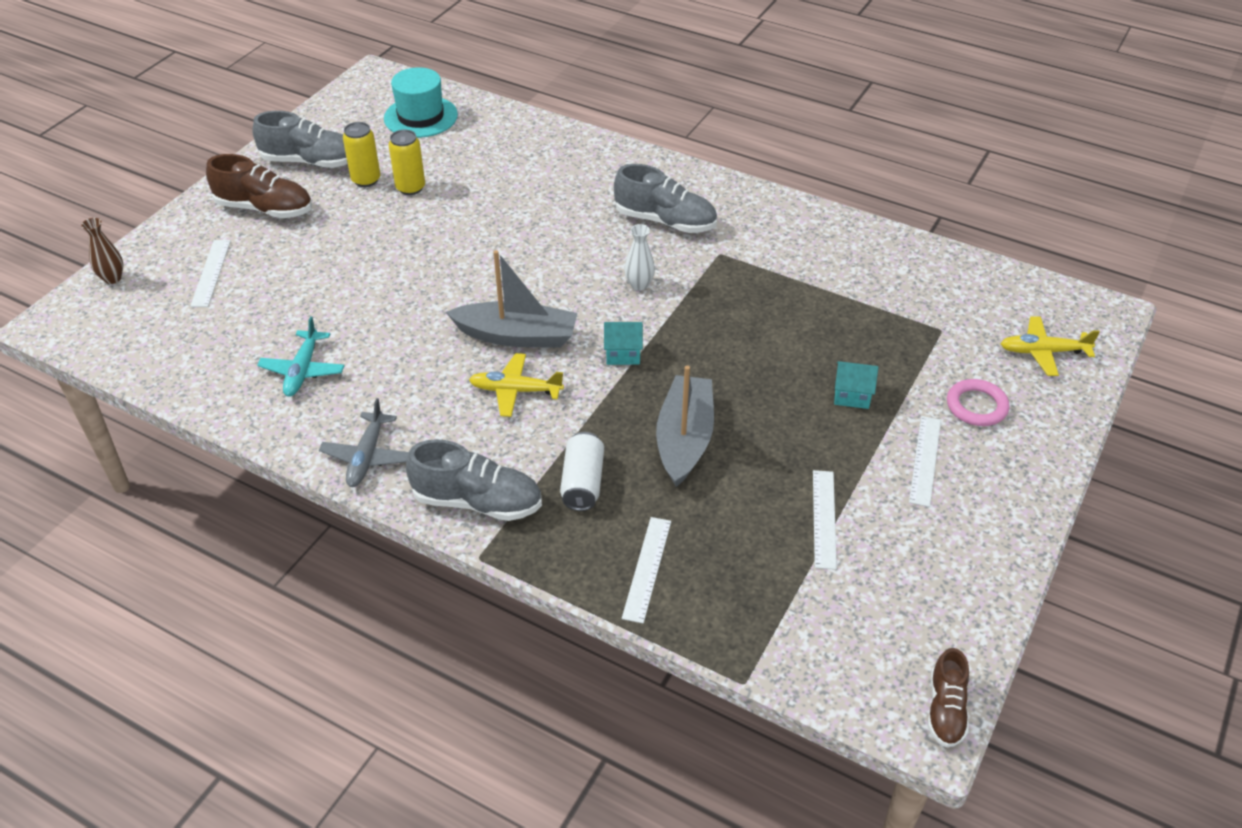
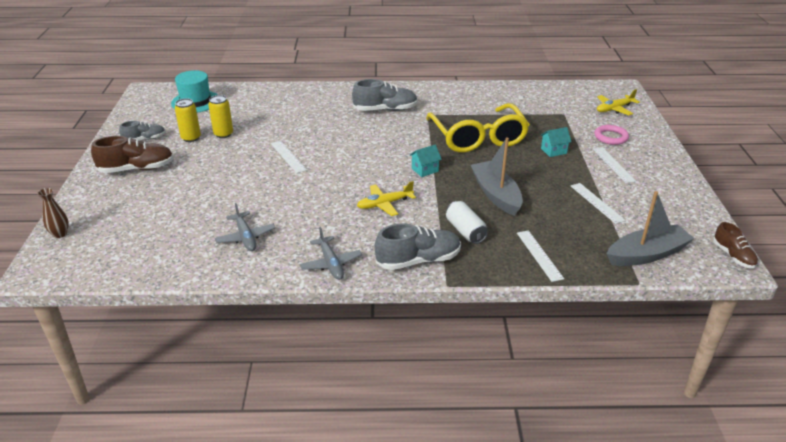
camera: 30 degrees left, 10 degrees down
white ruler [190,240,231,307] -> white ruler moved to [271,141,307,173]
grey shoe [252,111,348,168] -> grey shoe [119,121,166,140], size x0.61
turquoise plane [257,316,345,397] -> grey plane [215,203,275,251]
grey boat [446,250,577,348] -> grey boat moved to [607,191,695,266]
white vase [624,224,655,291] -> none
none -> yellow glasses [426,103,530,152]

